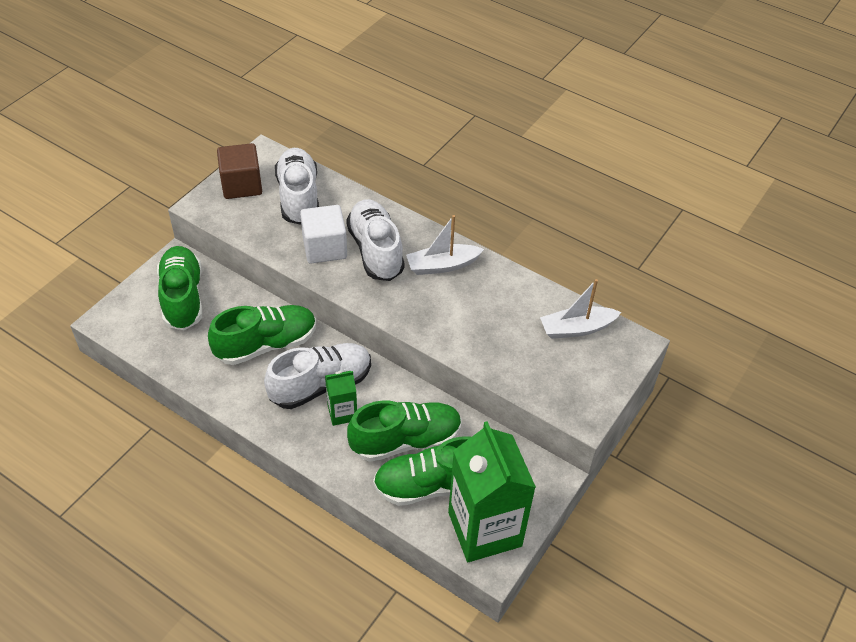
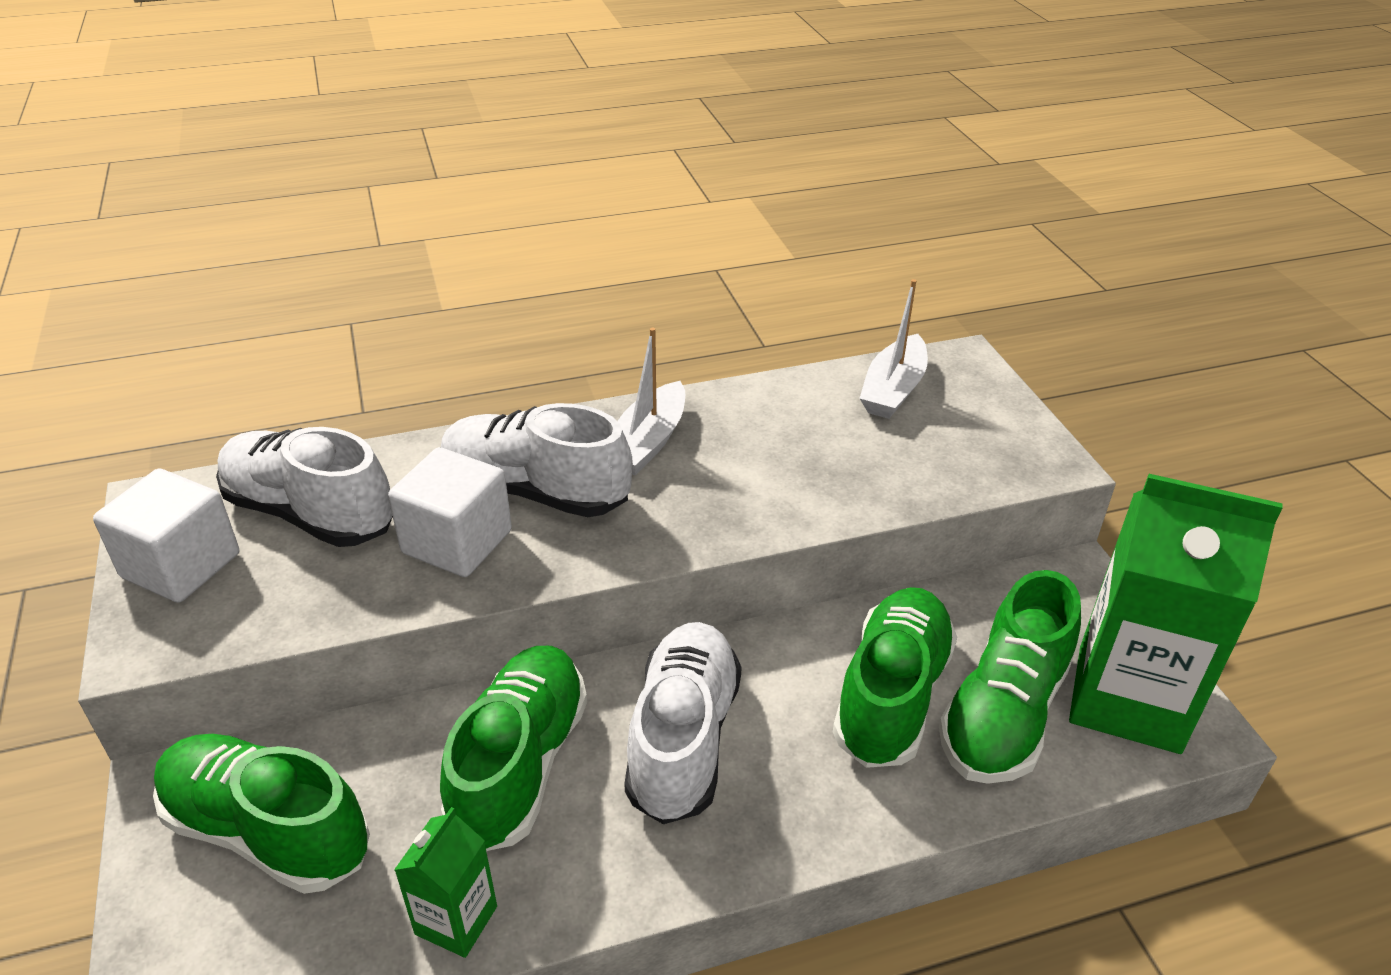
camera: 50 degrees left, 10 degrees down
brown cube [217,143,262,199] -> white cube [93,469,239,603]
green carton [325,371,357,426] -> green carton moved to [394,807,497,958]

